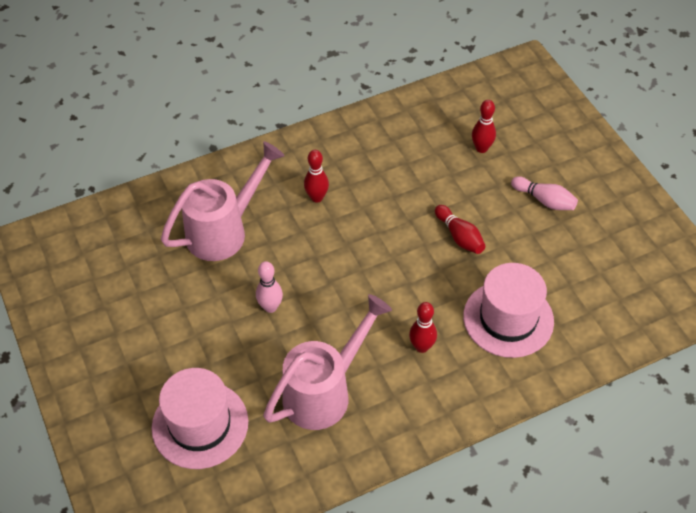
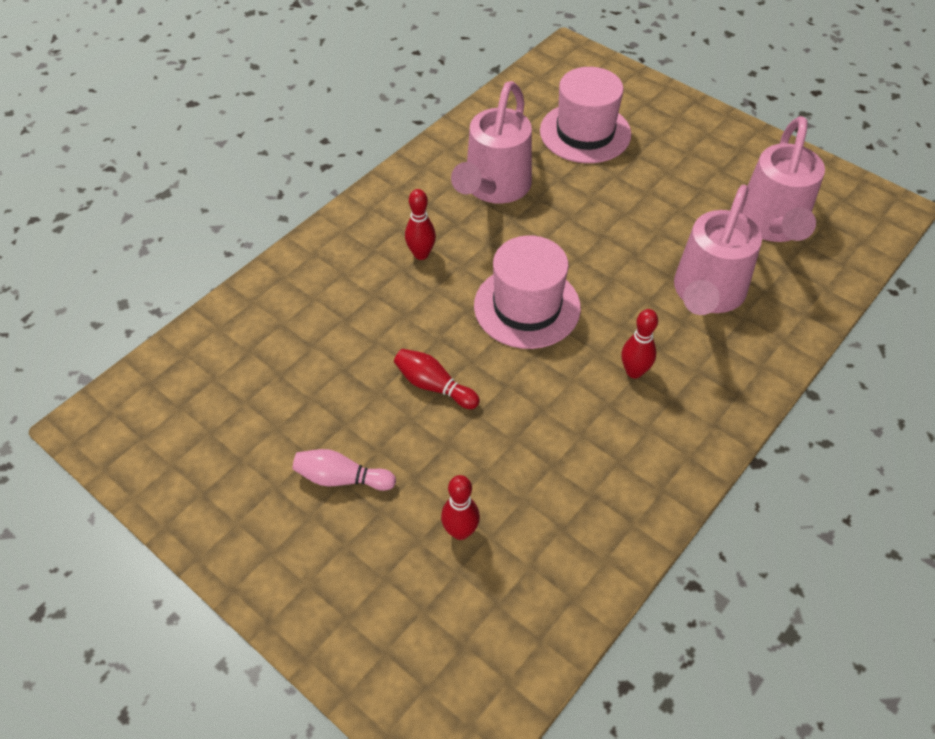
camera: 155 degrees right, 0 degrees up
pink bowling pin [256,261,283,313] -> none
pink hat [463,263,554,358] -> pink hat moved to [474,235,581,349]
none -> pink watering can [742,116,825,242]

